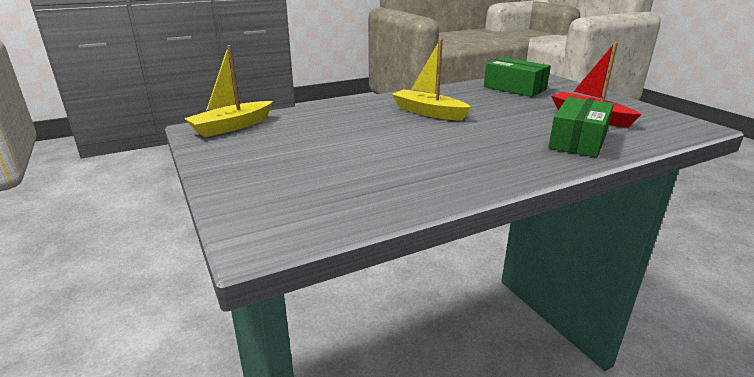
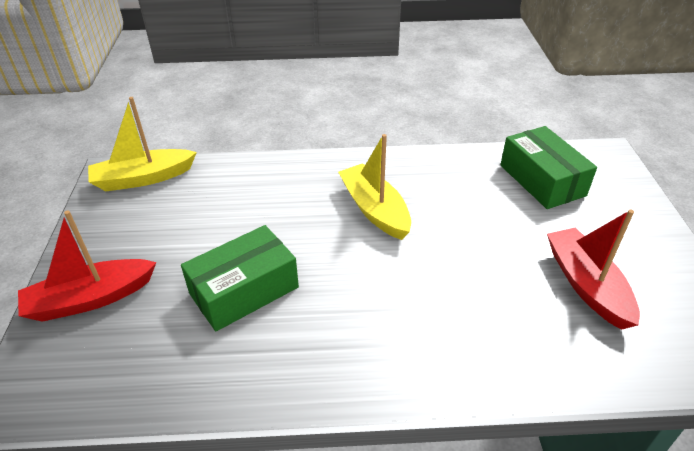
camera: 25 degrees right, 15 degrees up
green box [548,97,614,158] -> green box moved to [181,225,299,331]
none -> red boat [18,210,156,322]

